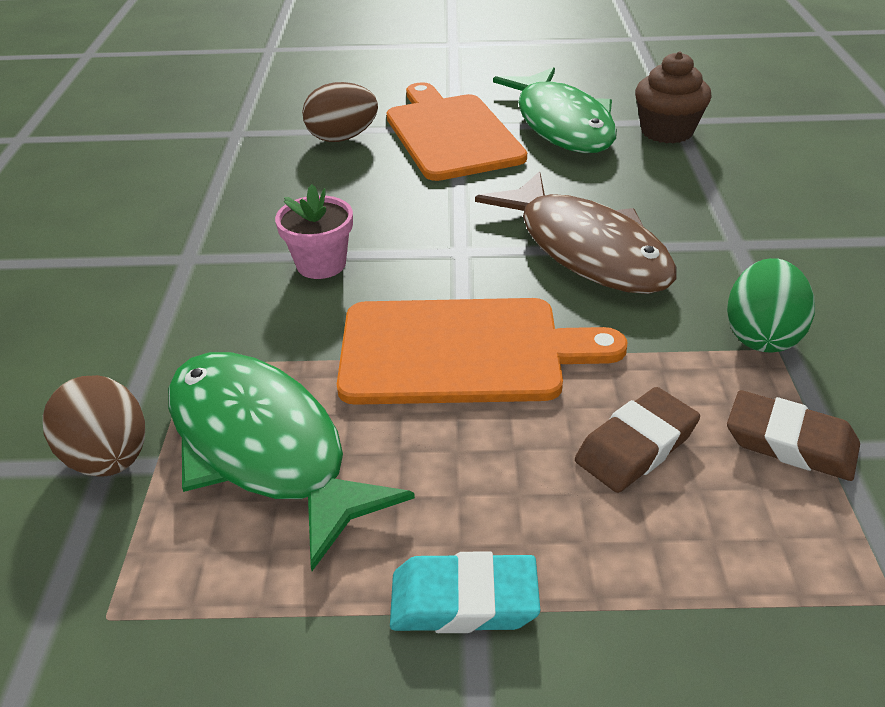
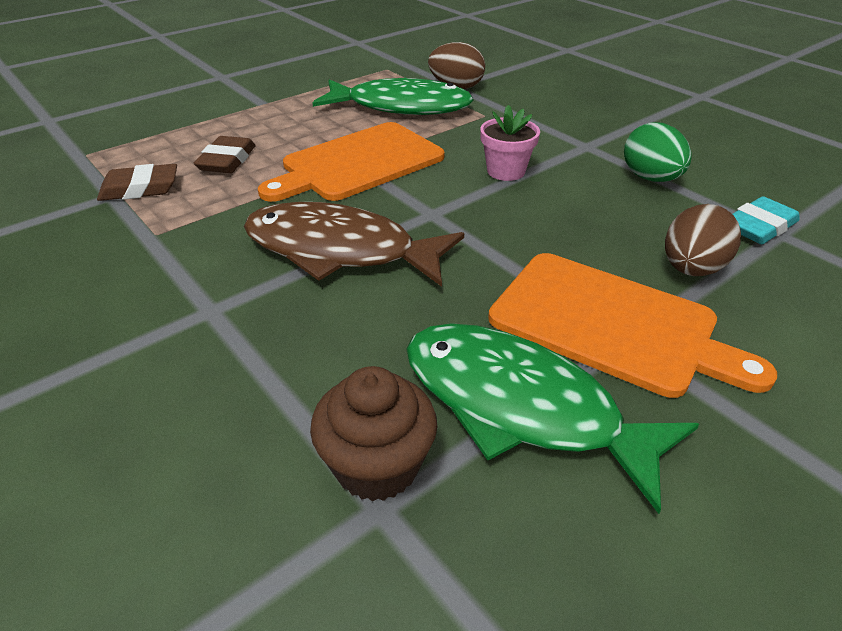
camera: 140 degrees right, 0 degrees up
turquoise eraser [390,551,540,633] -> turquoise eraser moved to [733,196,799,244]
green egg [727,258,815,353] -> green egg moved to [624,122,692,182]

